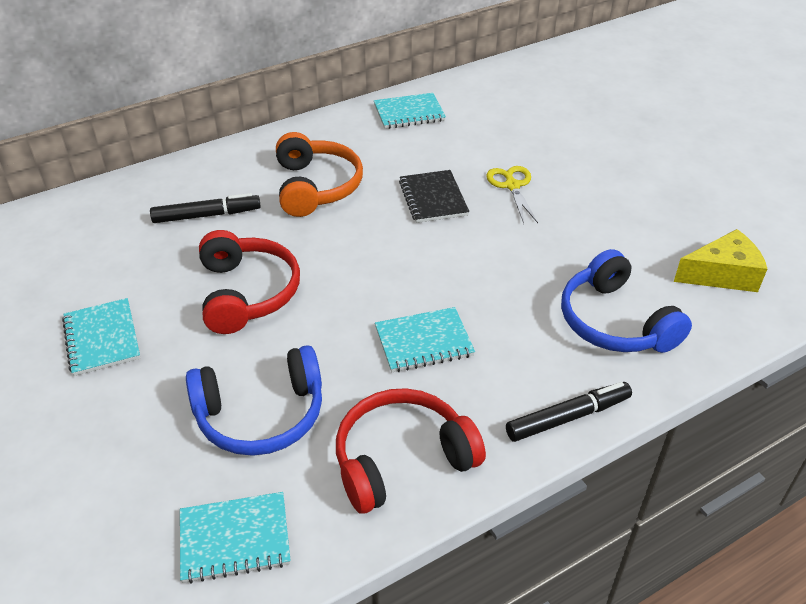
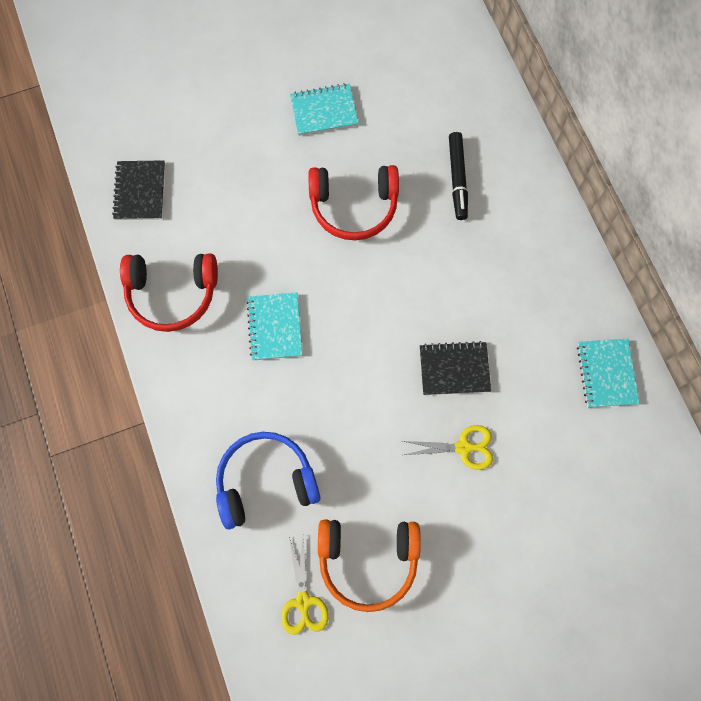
camera: 100 degrees right, 30 degrees up
turquoise notebook [180,492,291,584] -> black notebook [112,160,165,220]
blue headphones [186,345,322,456] -> none
orange headphones [276,132,363,217] -> orange headphones moved to [318,520,421,612]
red headphones [336,388,486,514] -> red headphones turned 105 degrees clockwise [120,254,218,332]
black marker [506,382,632,442] -> none
yellow cheese [674,229,767,292] -> yellow scissors [281,537,329,635]

